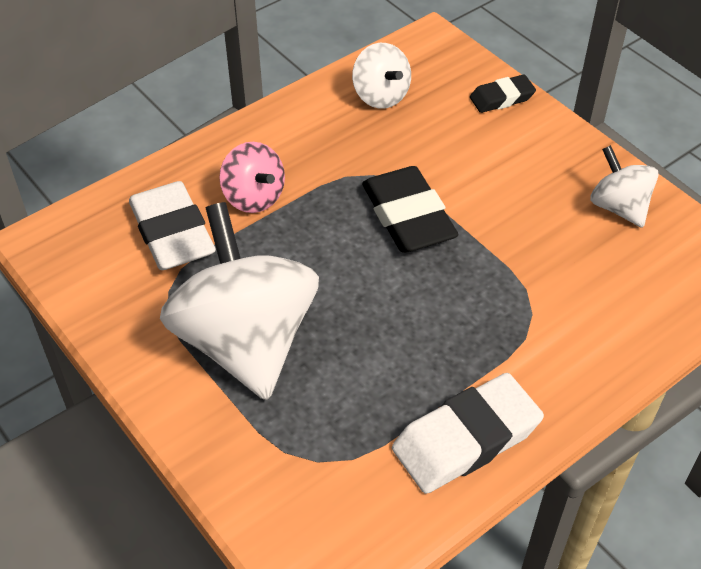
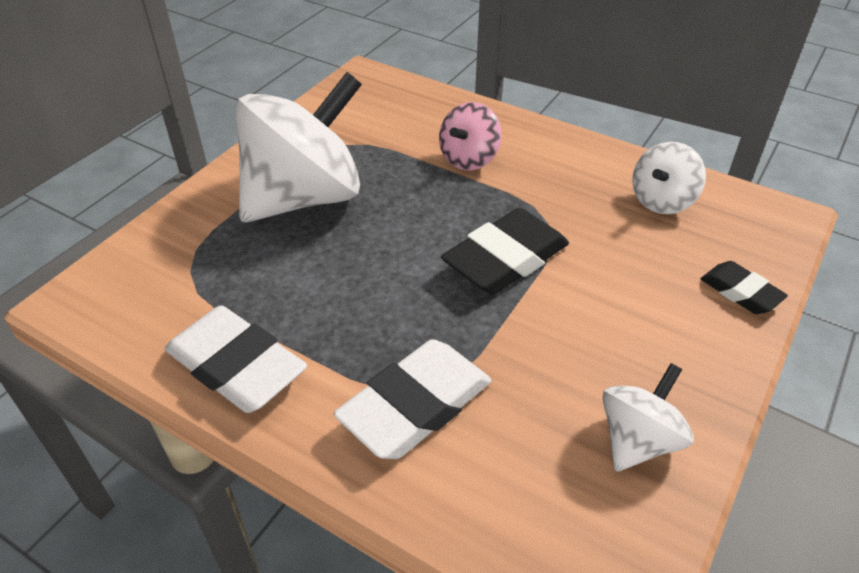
camera: 70 degrees right, 5 degrees down
white eraser [129,181,216,270] -> white eraser moved to [334,339,491,459]

